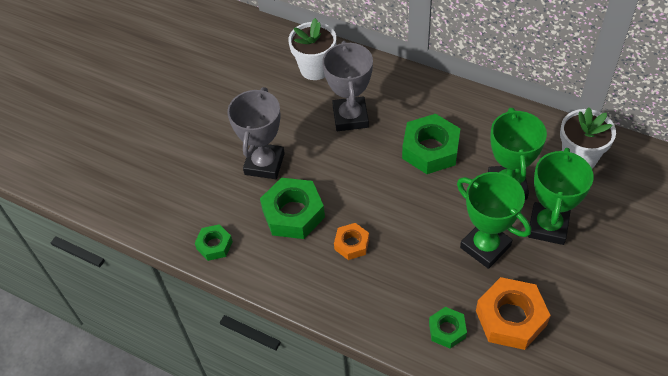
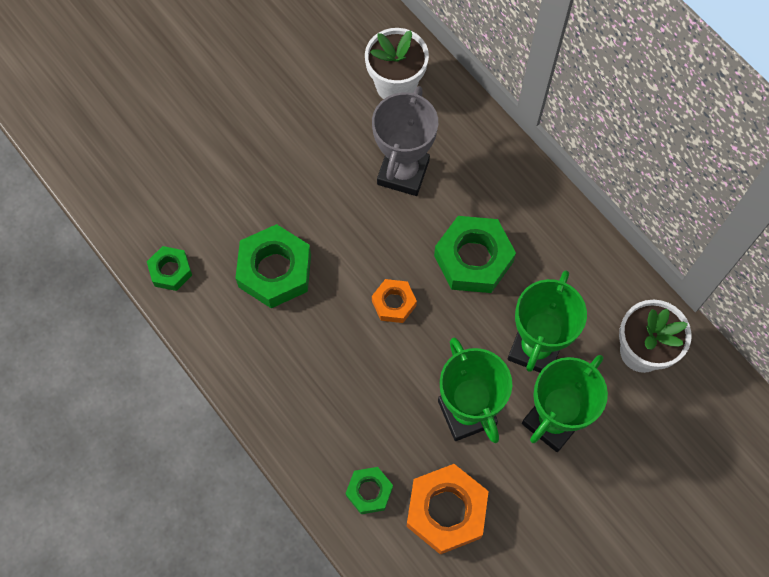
camera: 20 degrees right, 15 degrees up
grey trophy [227,87,285,179] -> none
orange nut [334,223,369,260] -> orange nut moved to [372,279,417,323]

